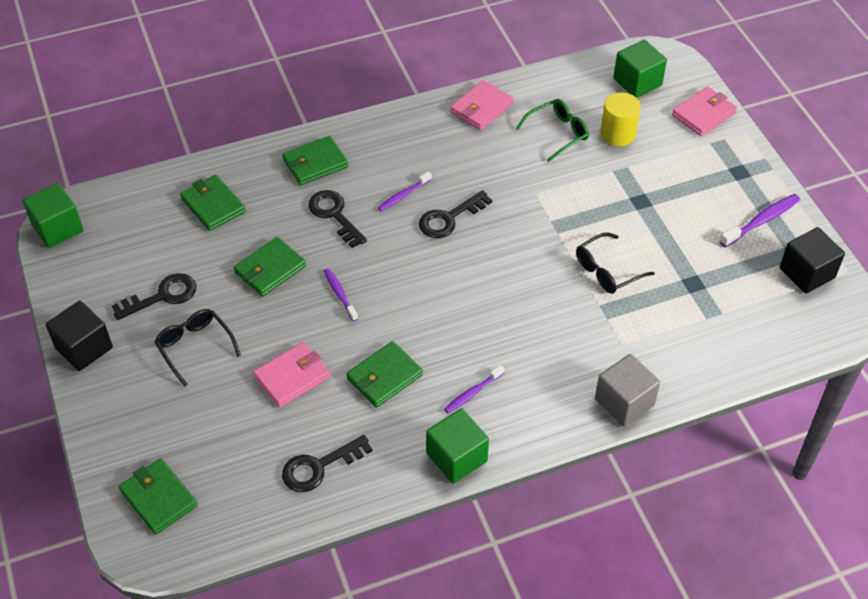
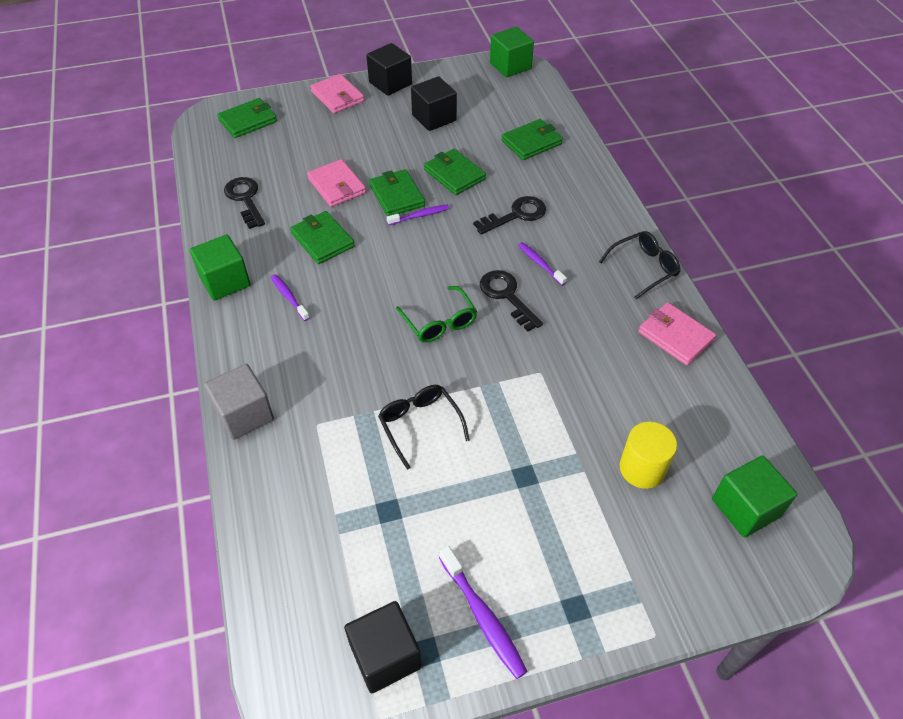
camera: 95 degrees right, 0 degrees up
black key [112,273,197,320] -> black cube [411,76,457,131]
black glasses [155,309,241,386] -> black glasses moved to [599,231,681,299]
green wallet [282,136,348,185] -> green wallet moved to [369,169,425,216]
green glasses [516,99,589,162] -> green glasses moved to [396,286,477,343]
pink wallet [672,87,737,136] -> pink wallet moved to [310,74,364,113]

